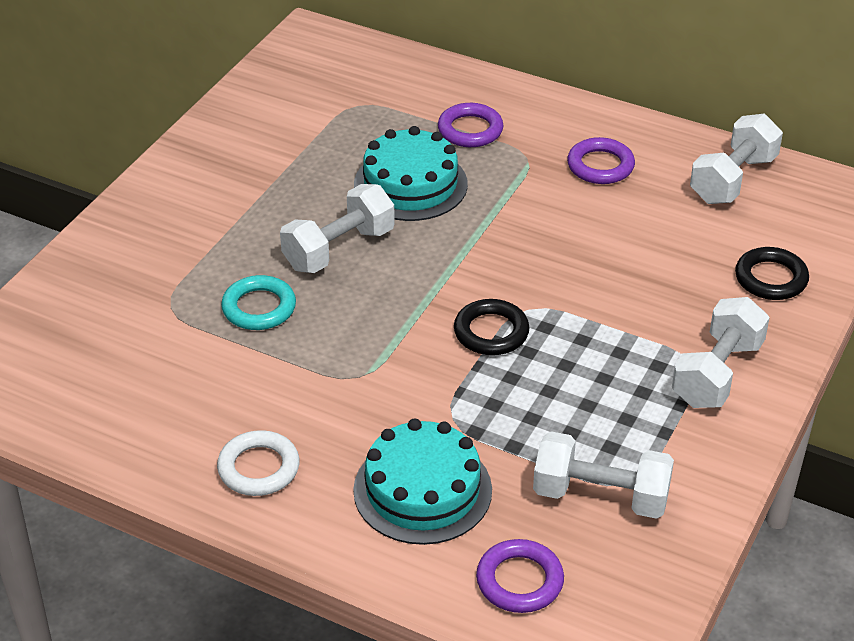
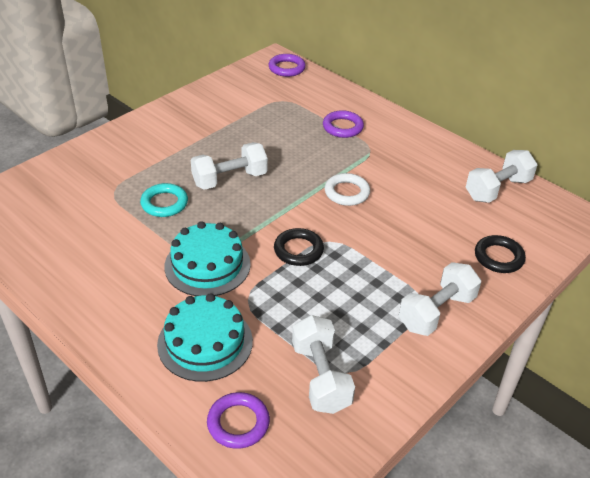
camera: 15 degrees right, 0 degrees up
white ring [217,430,300,496] -> white ring moved to [325,173,370,206]
turquoise cake [354,126,468,221] -> turquoise cake moved to [164,221,251,296]
white dumbbell [533,431,674,519] -> white dumbbell turned 45 degrees clockwise [292,315,355,414]
purple ring [567,137,635,184] -> purple ring moved to [269,54,306,77]

